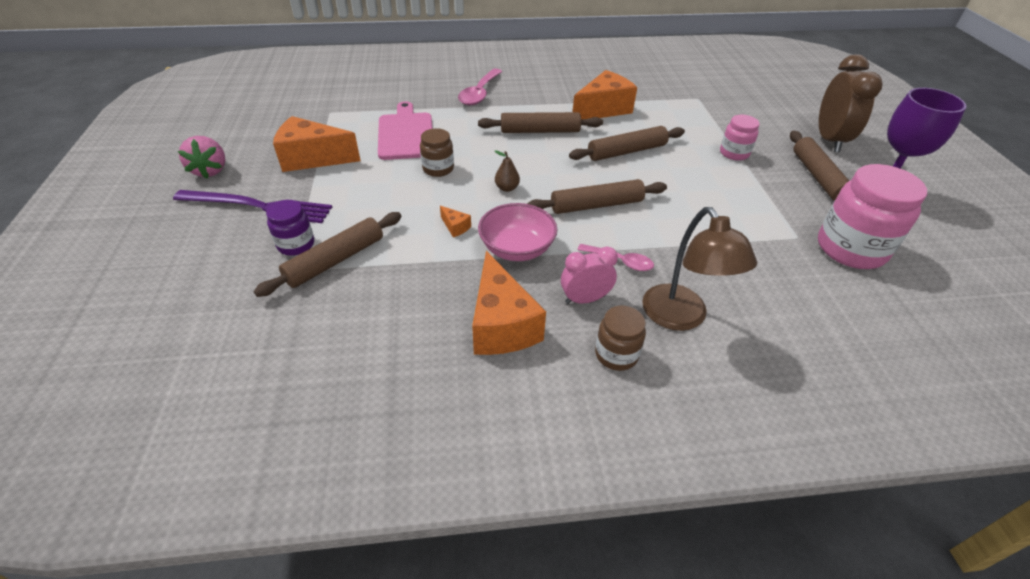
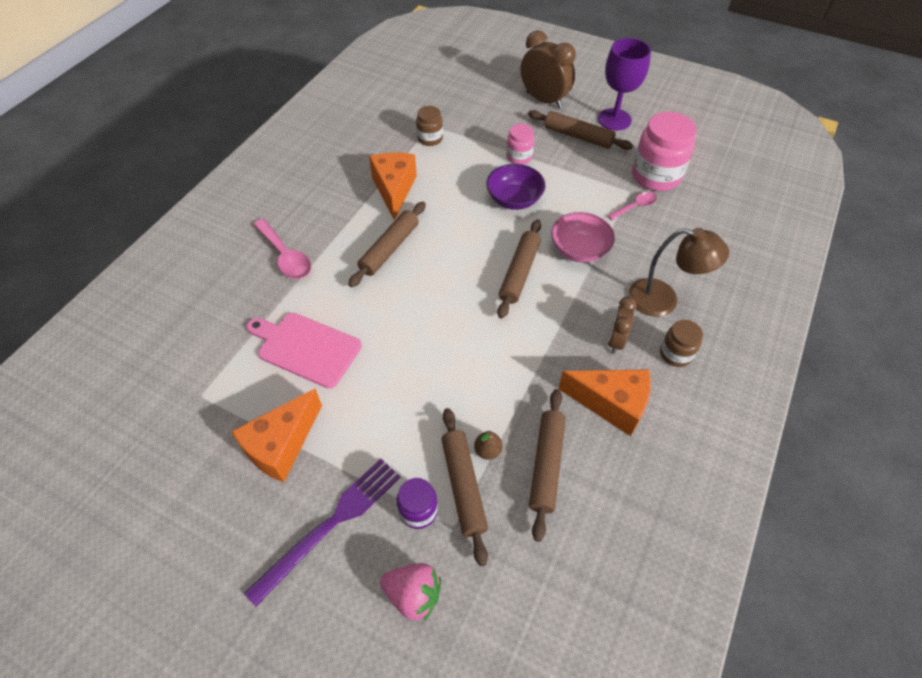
camera: 55 degrees left, 10 degrees up
pink strawberry [178,136,225,178] -> pink strawberry moved to [380,563,441,621]
brown jar [420,128,454,177] -> brown jar moved to [416,106,443,146]
orange cheese [440,206,471,237] -> none
pink bowl [478,203,558,261] -> pink bowl moved to [551,212,615,263]
brown pear [495,150,520,192] -> brown pear moved to [474,431,503,460]
pink clock [561,246,618,304] -> brown clock [608,296,637,354]
brown rolling pin [569,126,685,161] -> brown rolling pin moved to [529,389,566,542]
pink spoon [578,244,654,271] -> pink spoon moved to [608,192,657,220]
none -> purple bowl [486,164,545,210]

